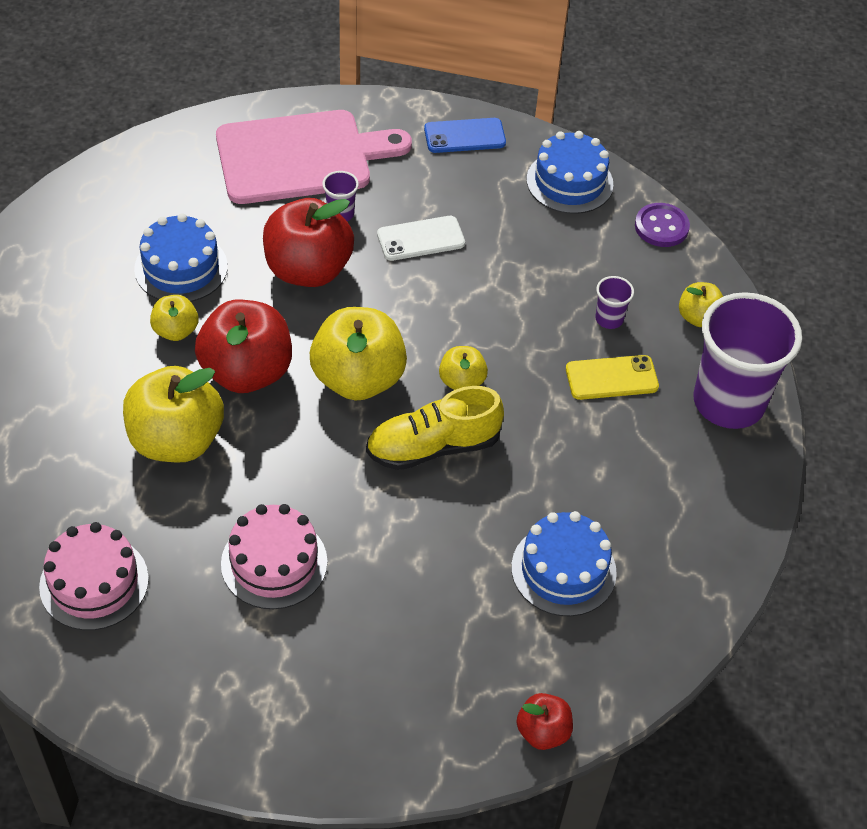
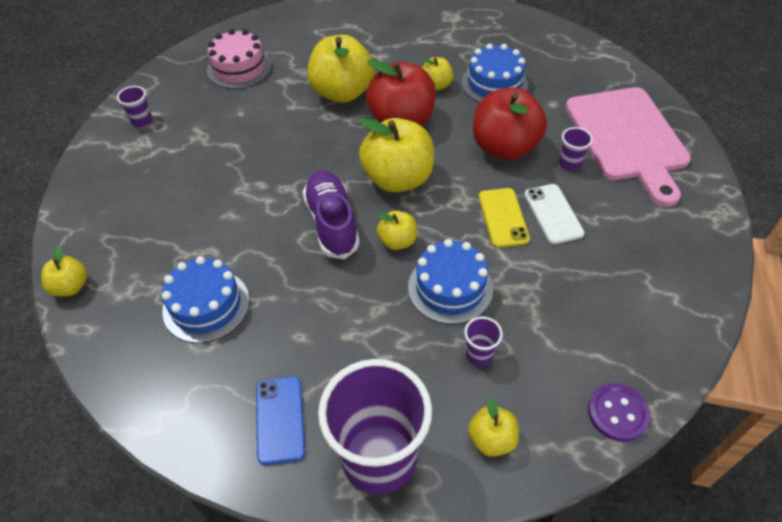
camera: 95 degrees right, 0 degrees up
pink cake [221,504,327,609] -> none
yellow shoe [366,386,504,470] -> purple shoe [303,170,360,259]
blue phone [424,118,506,153] -> blue phone moved to [256,376,305,465]
red apple [516,693,573,750] -> yellow apple [41,246,87,296]
blue cake [527,131,613,214] -> blue cake moved to [408,239,493,324]
yellow phone [566,355,659,400] -> yellow phone moved to [479,188,530,248]
none -> purple cup [117,86,152,127]

